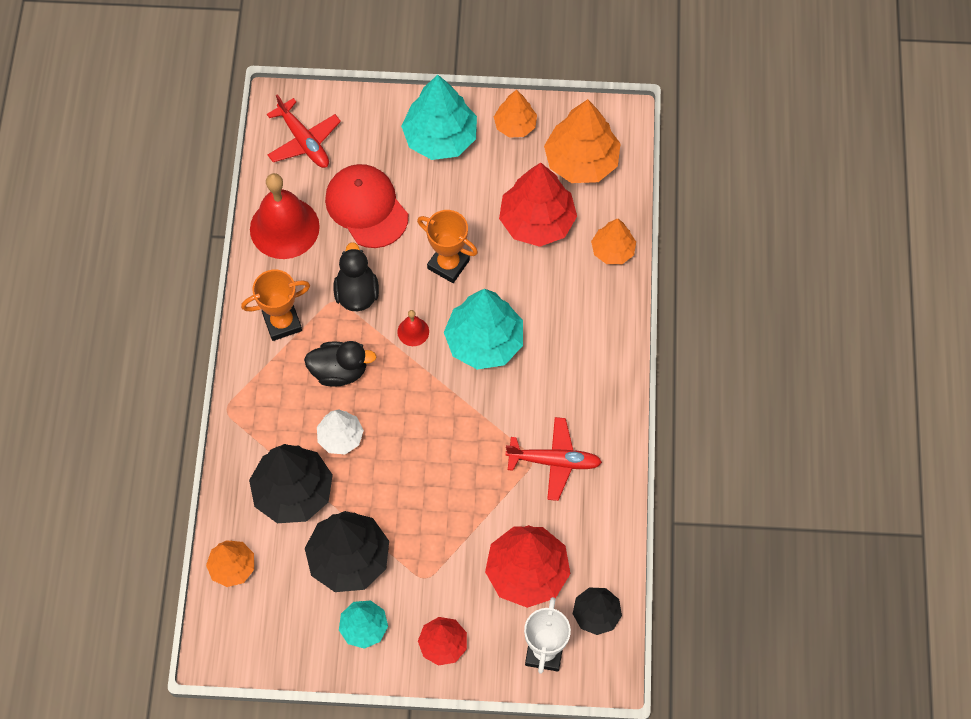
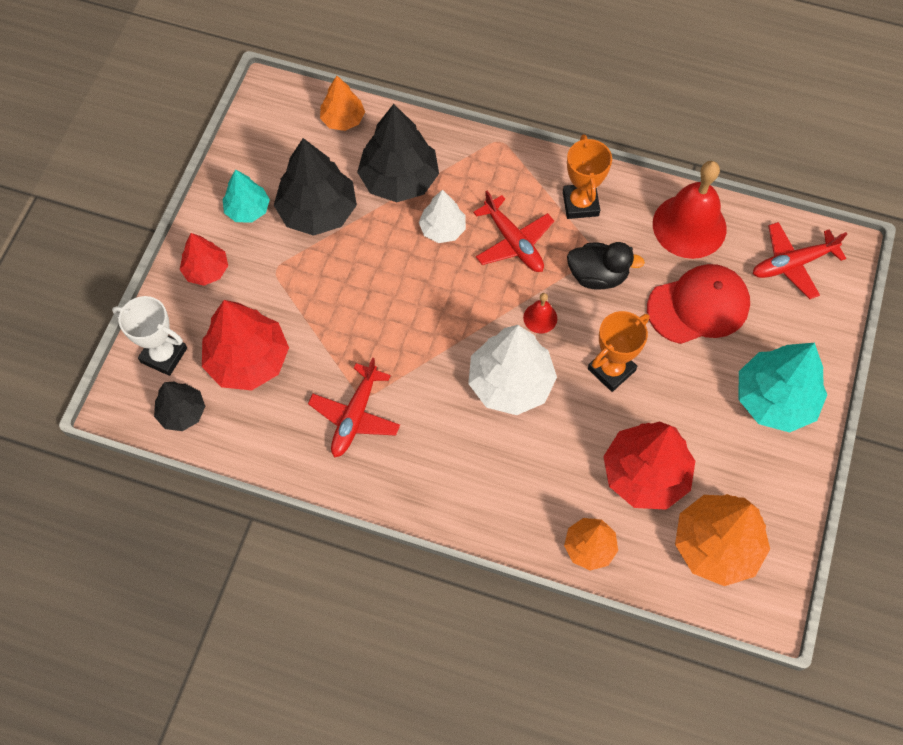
camera: 105 degrees right, 0 degrees up
black duck [304,341,376,387] -> red plane [473,191,554,272]
turquoise tree [444,289,523,370] -> white tree [468,325,557,415]
orange tree [494,90,537,138] -> none

